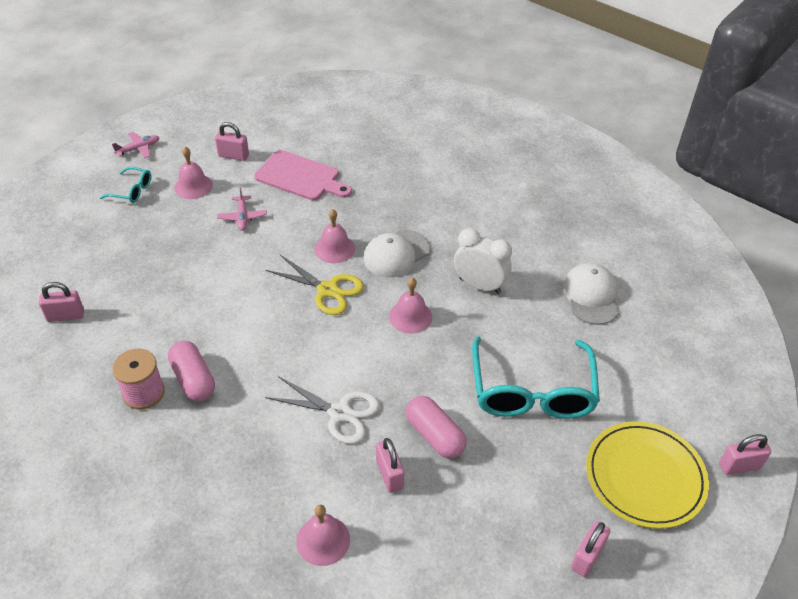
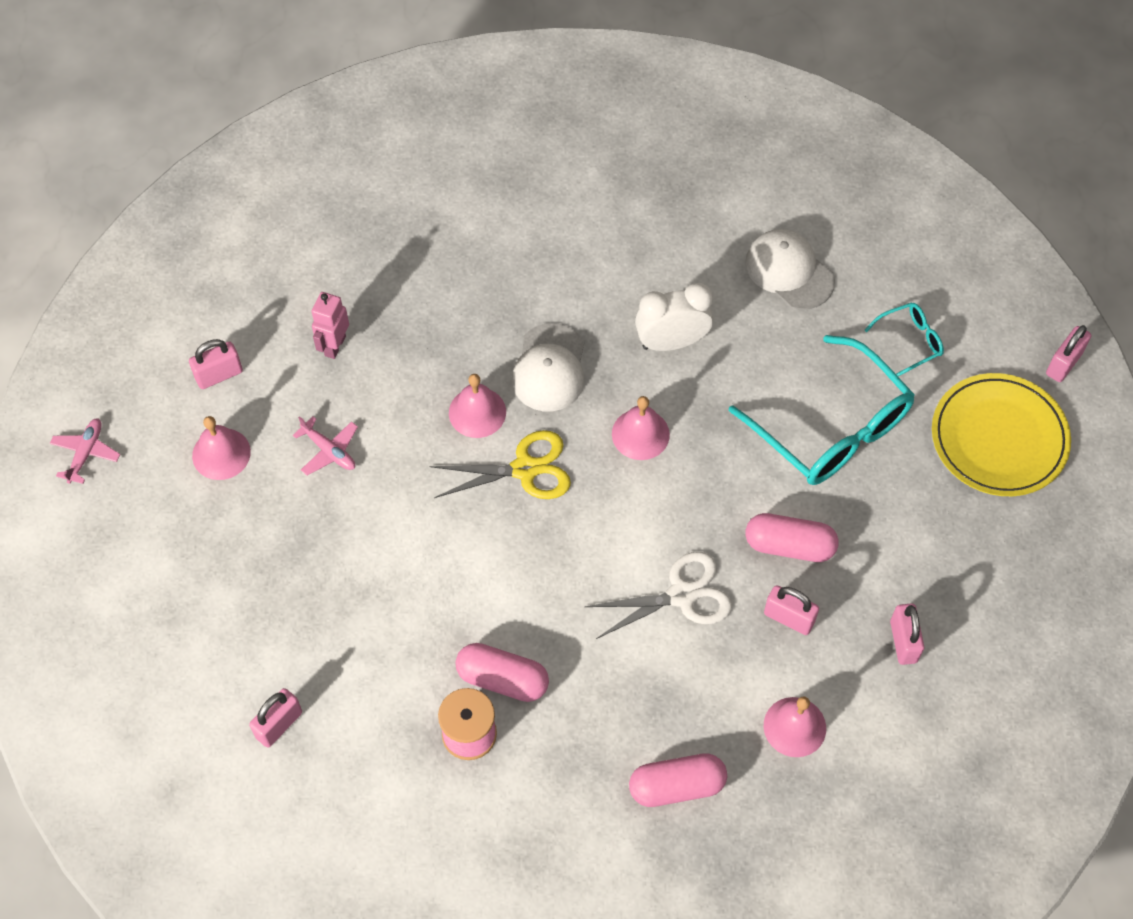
camera: 40 degrees left, 15 degrees up
turquoise glasses [100,167,151,203] -> turquoise glasses moved to [865,303,944,376]
pink cutting board [254,150,352,201] -> pink robot [311,292,349,359]
pink padlock [571,521,610,577] -> pink padlock moved to [890,603,924,665]
none -> pink capsule [629,753,727,807]

